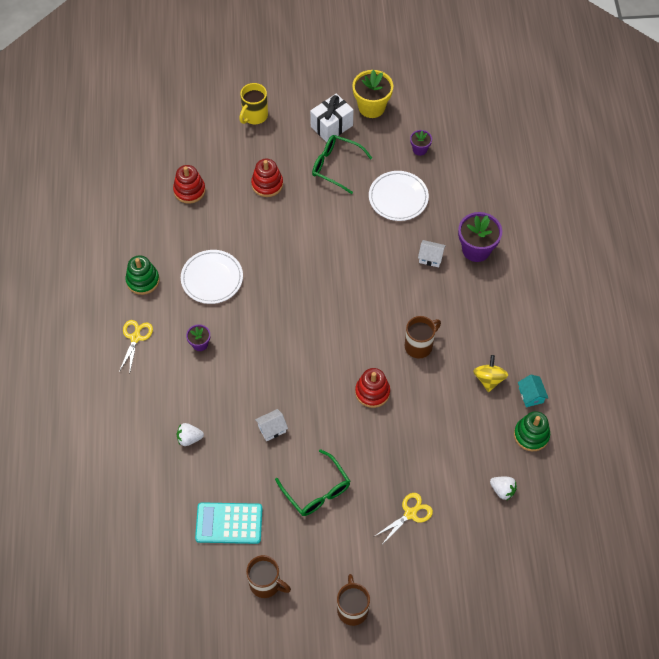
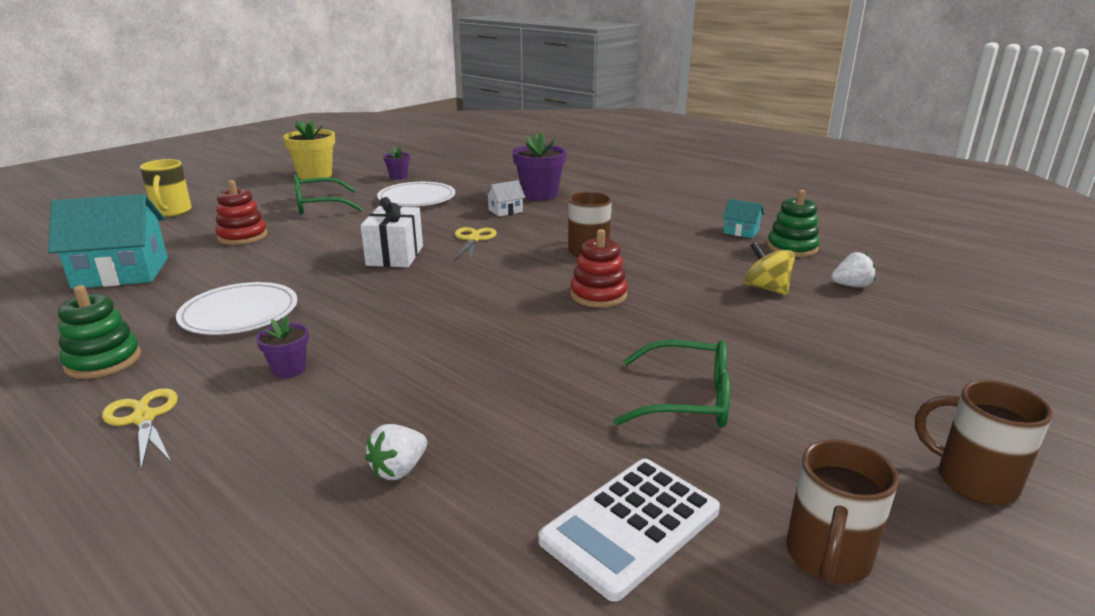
camera: 45 degrees left, 35 degrees down
red stacking toy [173,165,206,204] -> turquoise house [48,194,168,289]
turquoise calculator [195,502,263,544] -> white calculator [538,459,720,602]
brown mug [246,555,291,598] -> brown mug turned 135 degrees clockwise [786,439,899,584]
white house [255,409,288,441] -> none
white gift [310,94,353,142] -> white gift moved to [361,197,423,267]
yellow scissors [375,493,433,543] -> yellow scissors moved to [455,227,497,260]
yellow spinning top [473,355,508,392] -> yellow spinning top moved to [744,242,795,295]

